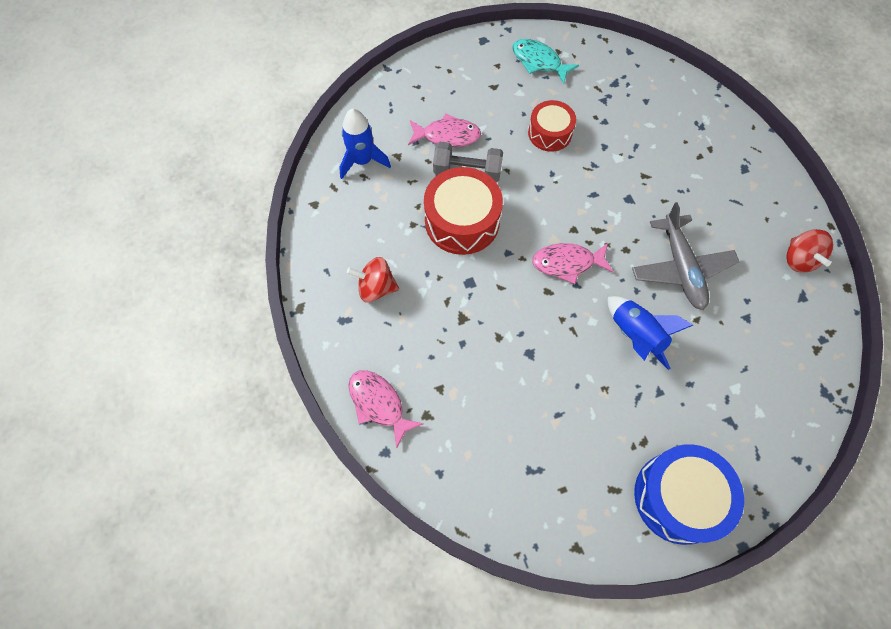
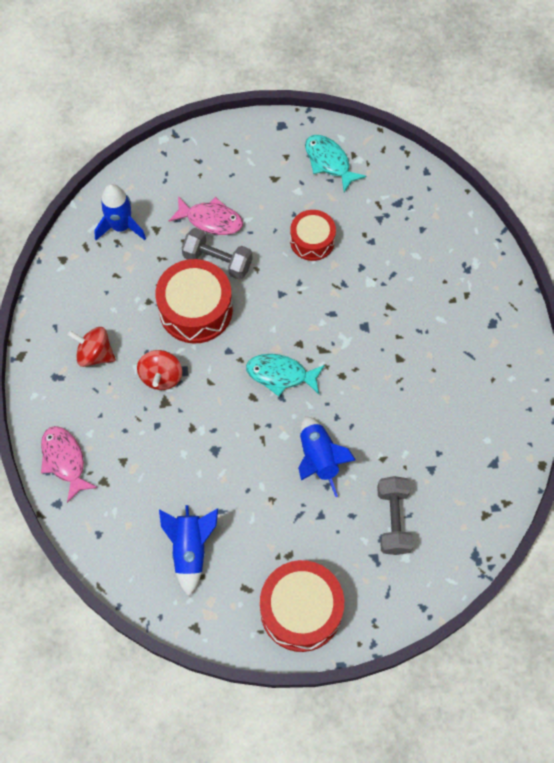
camera: 15 degrees right, 0 degrees up
pink fish [532,243,613,284] -> turquoise fish [246,354,325,396]
grey plane [632,202,739,310] -> none
blue drum [634,444,744,545] -> red drum [260,560,344,652]
red spinning top [786,229,833,273] -> red spinning top moved to [137,350,182,390]
none -> blue rocket [159,505,218,596]
none -> grey dumbbell [377,476,414,555]

